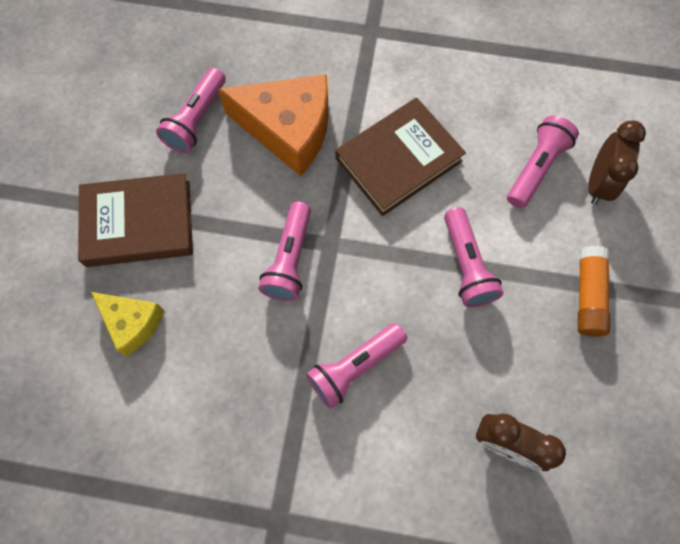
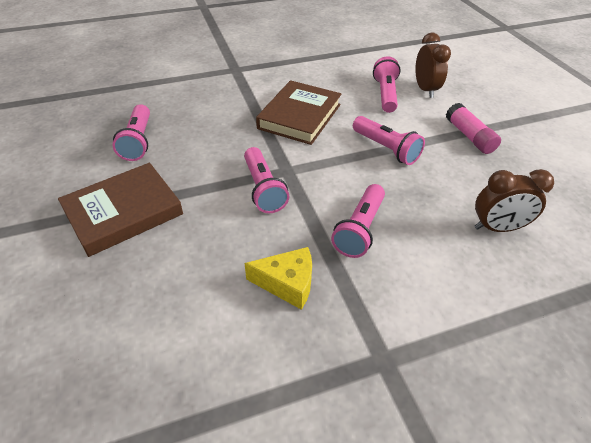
camera: 30 degrees left, 25 degrees down
yellow cheese [91,292,165,356] -> yellow cheese moved to [245,247,312,310]
orange cheese [218,74,329,176] -> none
orange glue stick [578,246,610,337] -> pink glue stick [446,103,501,154]

